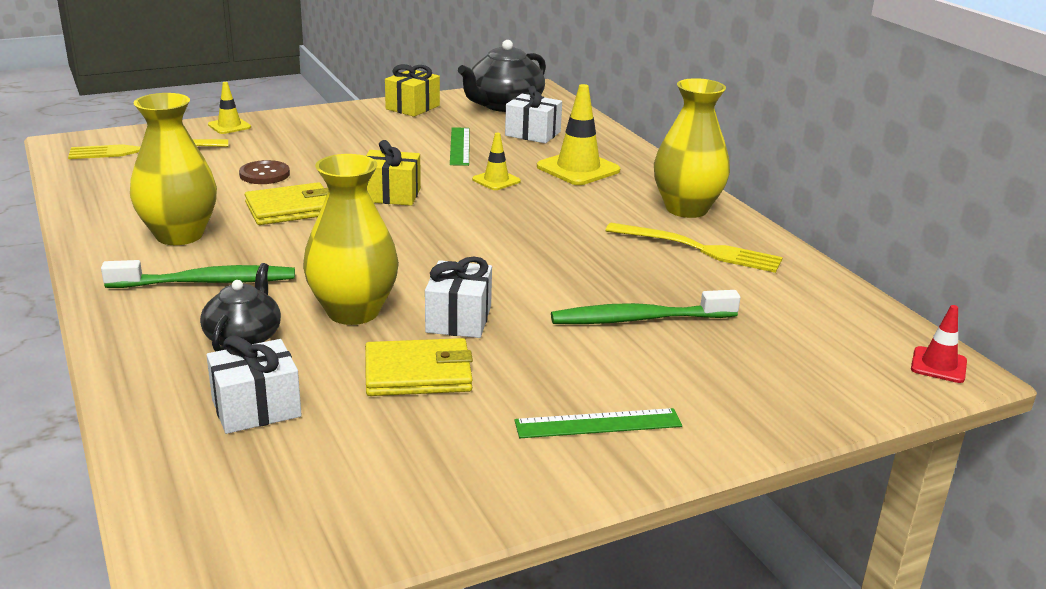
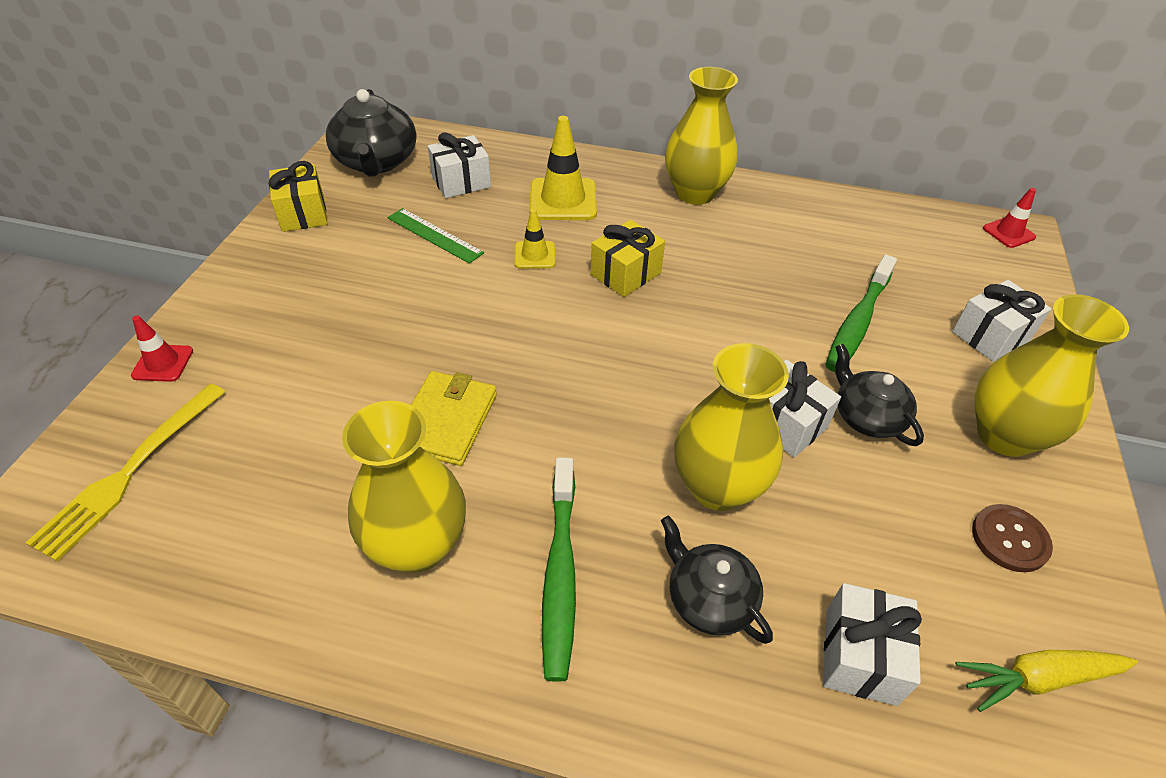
camera: 50 degrees left, 20 degrees up
green toothbrush [101,260,295,288] -> green toothbrush turned 150 degrees clockwise [542,457,576,682]
yellow traffic cone [208,82,251,134] -> red traffic cone [131,315,193,382]
brown button [239,160,290,184] -> brown button moved to [972,504,1053,572]
yellow wallet [365,338,473,396] -> none
yellow gift [366,140,421,206] -> yellow gift moved to [591,220,665,297]
green ruler [514,408,682,438] -> yellow vase [975,294,1129,457]
yellow fork [605,223,783,273] -> none
none -> black teapot [835,344,924,446]
none -> white gift [952,280,1052,362]
none -> yellow carrot [955,650,1138,712]

